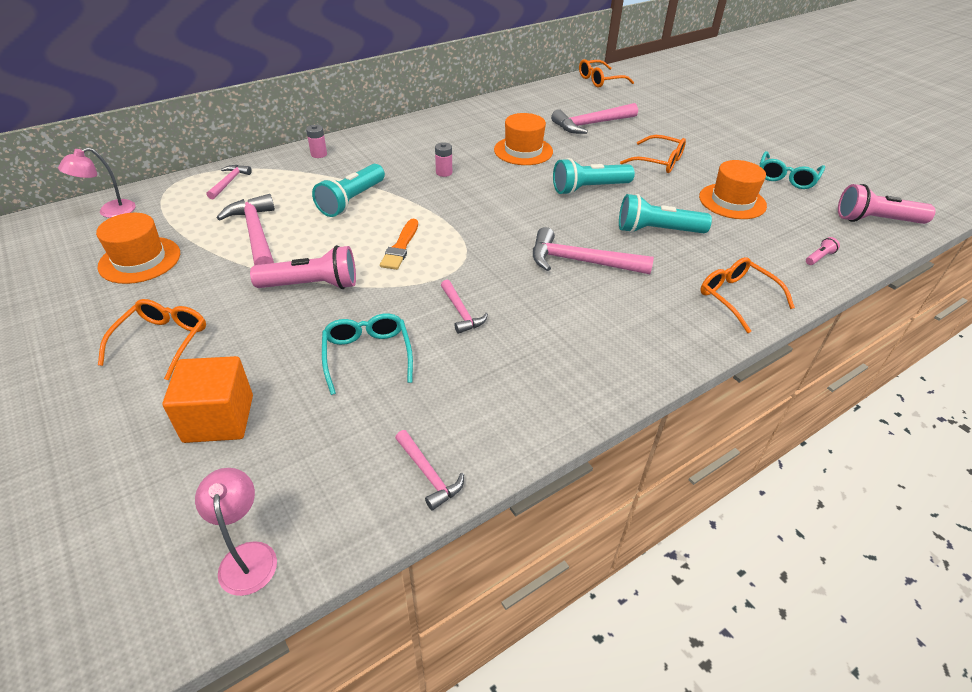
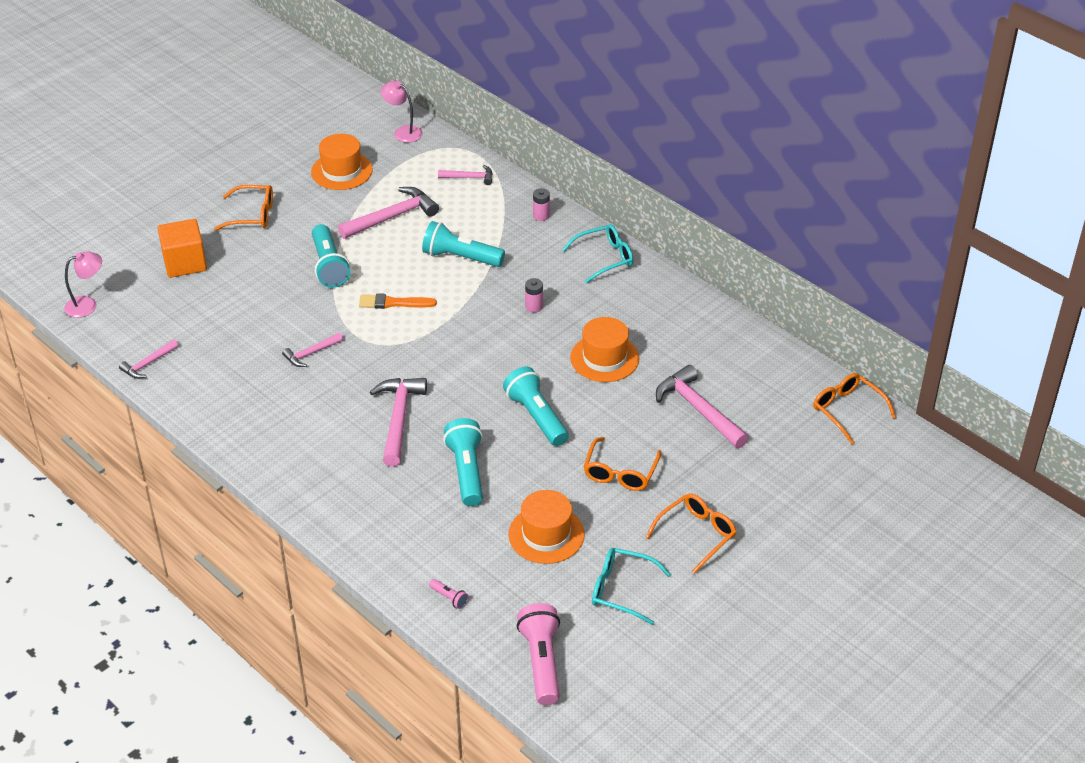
camera: 80 degrees right, 0 degrees up
pink flashlight [250,245,356,289] -> turquoise flashlight [312,224,351,288]
turquoise glasses [322,313,413,395] -> turquoise glasses moved to [562,224,634,284]
orange glasses [700,257,795,333] -> orange glasses moved to [645,493,736,574]

